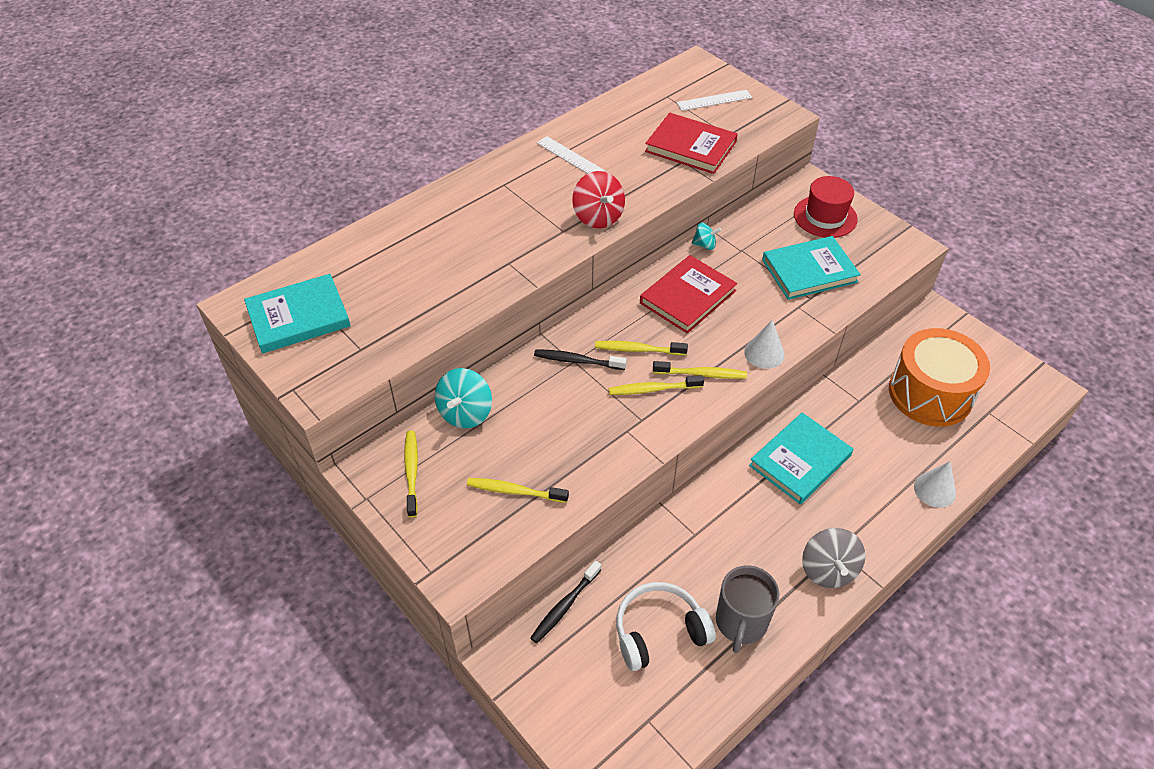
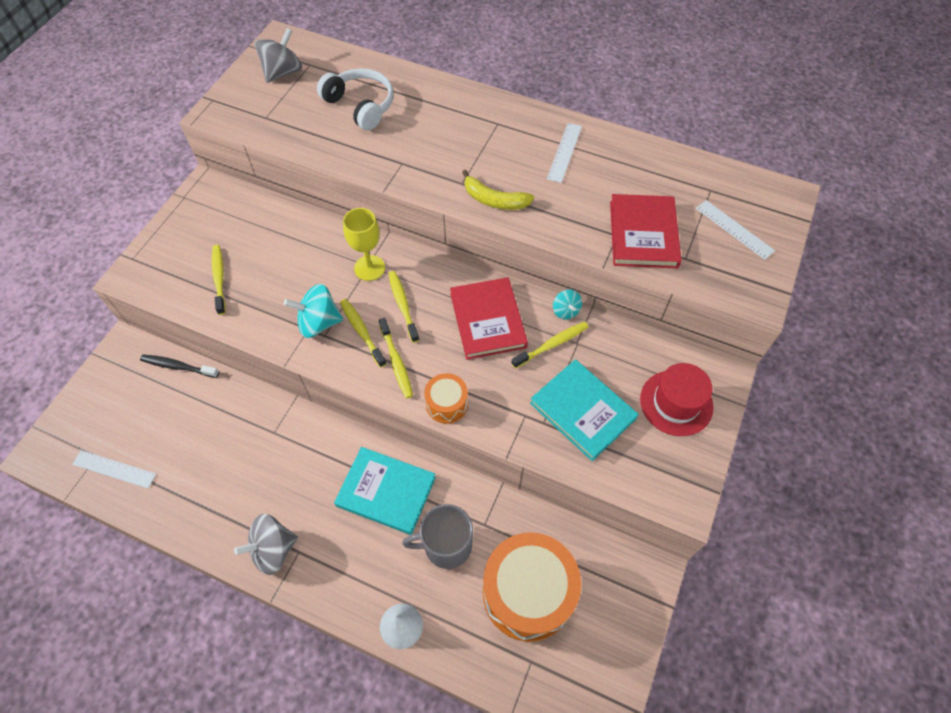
camera: 65 degrees right, 10 degrees up
turquoise book [244,274,351,353] -> grey spinning top [255,28,302,83]
yellow toothbrush [404,431,418,518] -> yellow toothbrush moved to [511,322,589,368]
turquoise spinning top [435,368,492,428] -> turquoise spinning top moved to [284,284,343,338]
black toothbrush [534,349,627,370] -> yellow goblet [343,208,385,281]
red spinning top [572,171,625,228] -> yellow banana [462,170,534,210]
white headphones [616,582,716,671] -> white headphones moved to [317,68,394,131]
red book [640,255,737,334] -> red book turned 60 degrees clockwise [450,277,528,360]
grey mug [716,565,780,653] -> grey mug moved to [402,504,473,569]
white cone [744,320,785,369] -> orange drum [424,373,468,424]
none -> white ruler [72,450,156,488]

